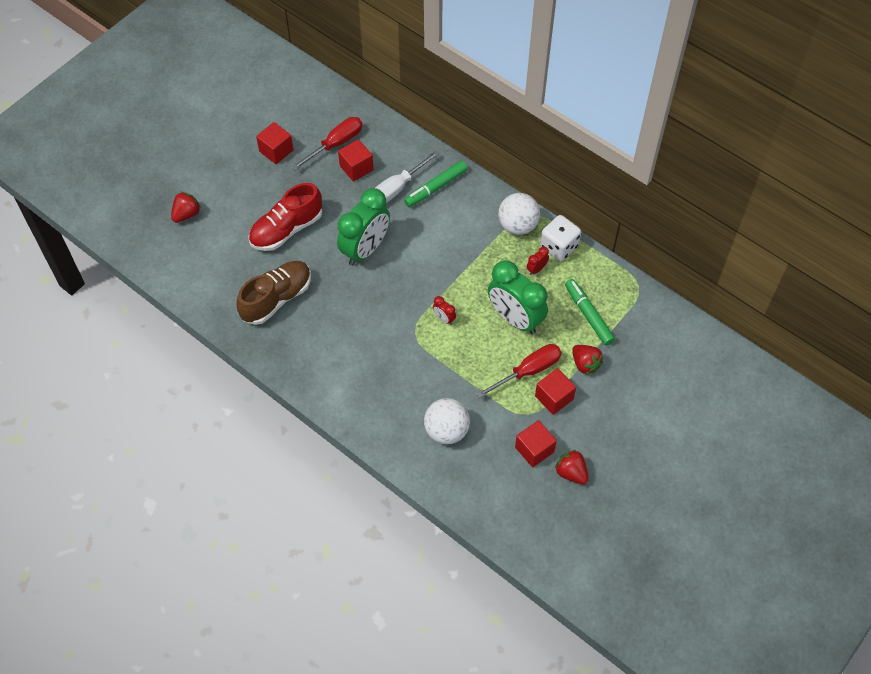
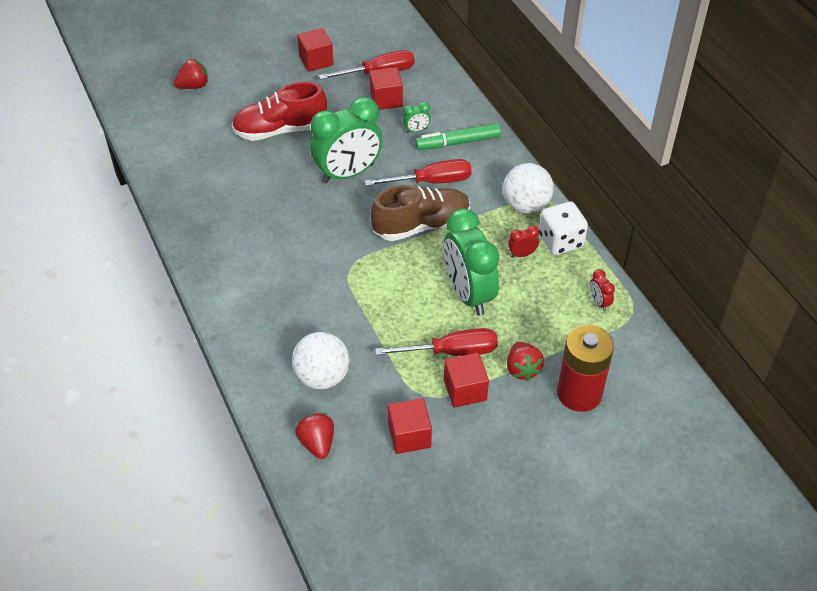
camera: 25 degrees right, 10 degrees down
brown shoe [236,261,311,325] -> brown shoe moved to [371,185,470,241]
white screwdriver [375,150,440,203] -> green clock [403,102,431,133]
red clock [433,296,456,325] -> red clock moved to [590,269,615,311]
red strawberry [555,450,589,484] -> red strawberry moved to [295,413,334,459]
green marker [565,279,615,346] -> none
none -> red screwdriver [365,159,472,186]
none -> red battery [557,325,614,412]

